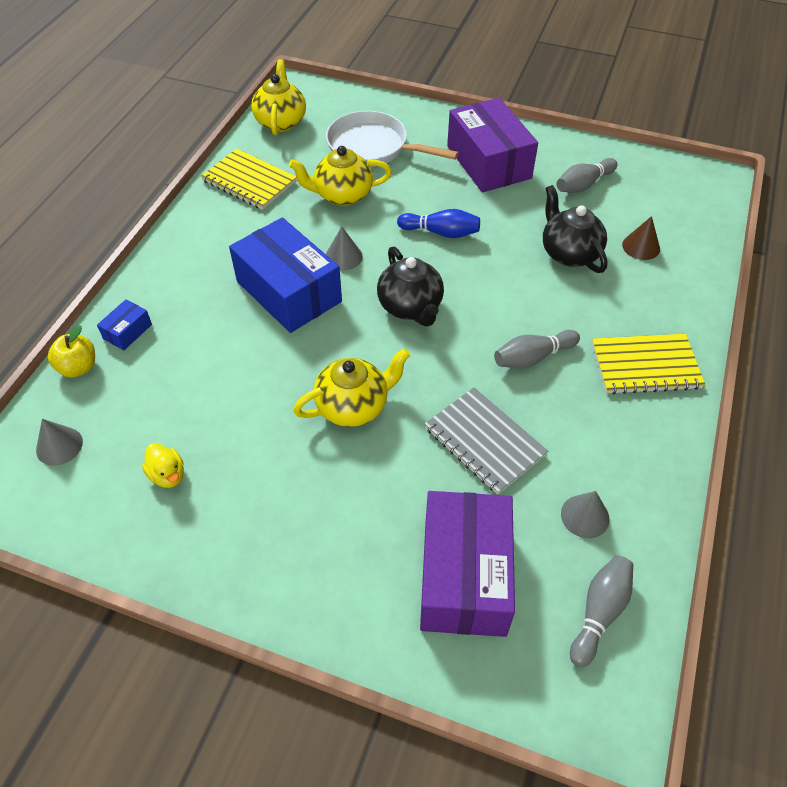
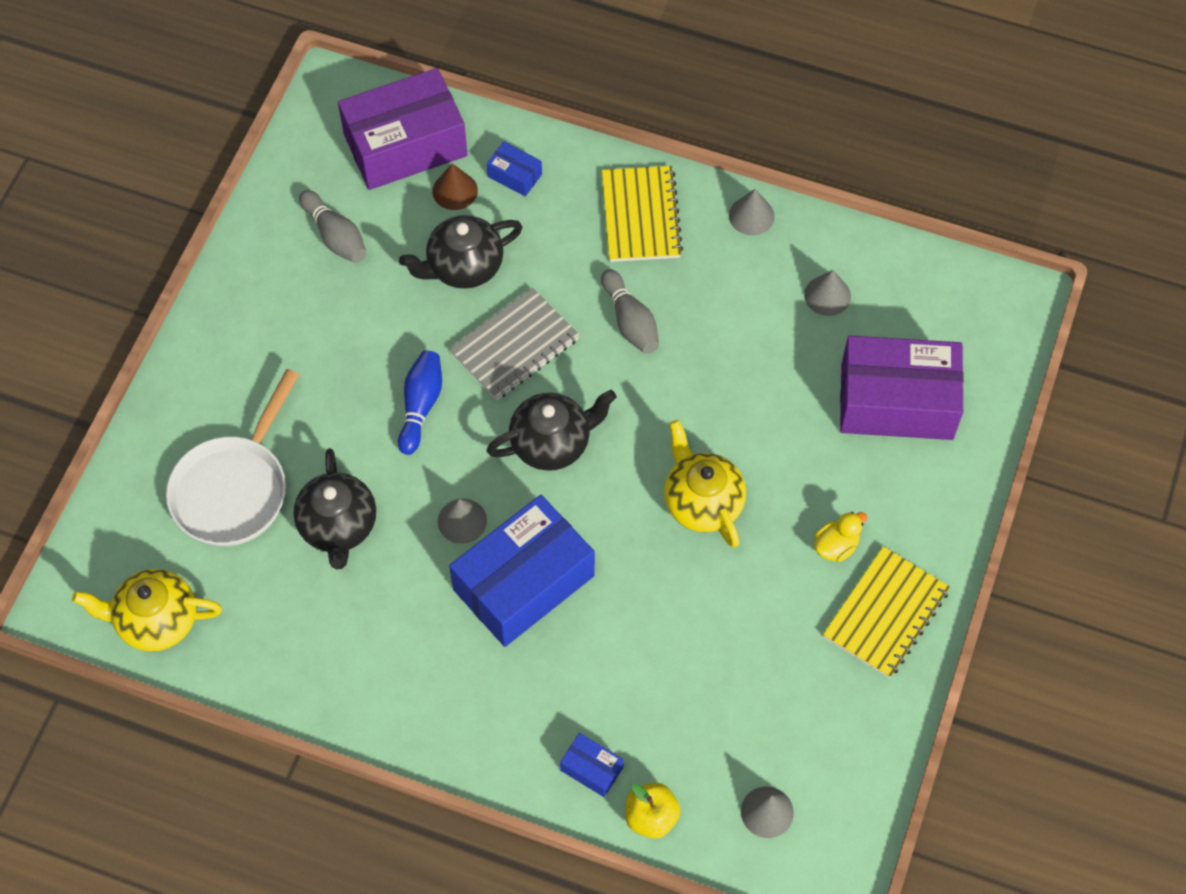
camera: 90 degrees left, 10 degrees up
yellow duck [142,443,184,488] -> yellow duck moved to [814,512,867,562]
yellow notebook [201,149,297,210] -> yellow notebook moved to [823,546,950,678]
yellow teapot [289,146,392,206] -> black teapot [293,448,376,569]
grey notebook [425,387,548,495] -> grey notebook moved to [449,287,580,400]
purple box [447,98,538,192] -> purple box moved to [338,68,468,190]
grey bowling pin [570,555,633,667] -> none
none -> blue box [487,142,542,196]
none -> grey cone [729,189,775,235]

